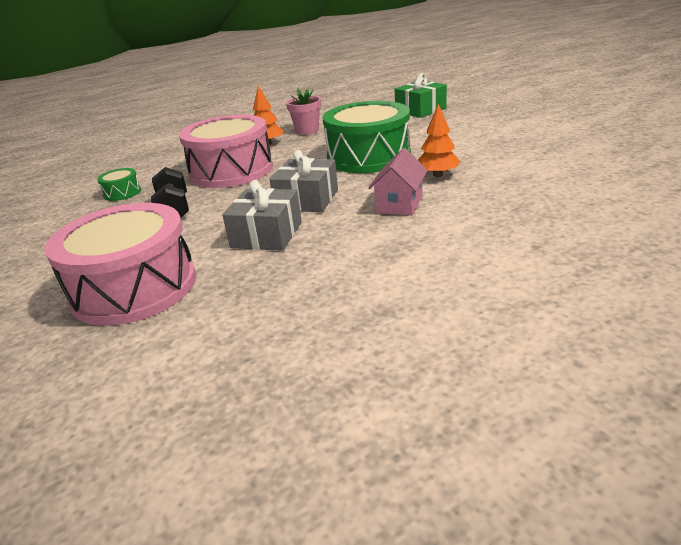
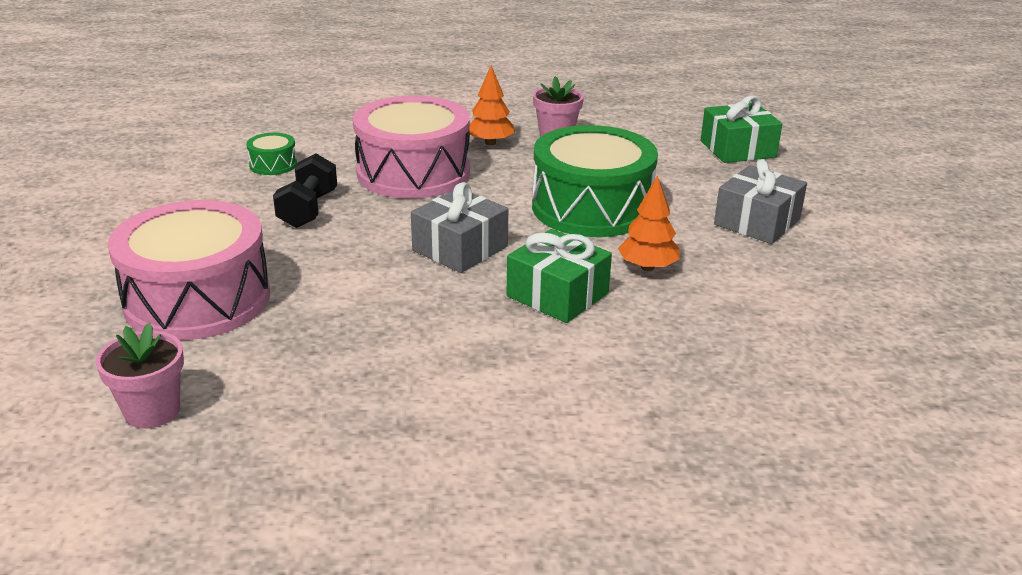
camera: 20 degrees right, 0 degrees up
grey gift [222,180,302,251] -> grey gift moved to [714,159,807,244]
pink house [368,148,428,216] -> green gift [506,229,612,323]
none -> pink flower pot [96,323,184,429]

